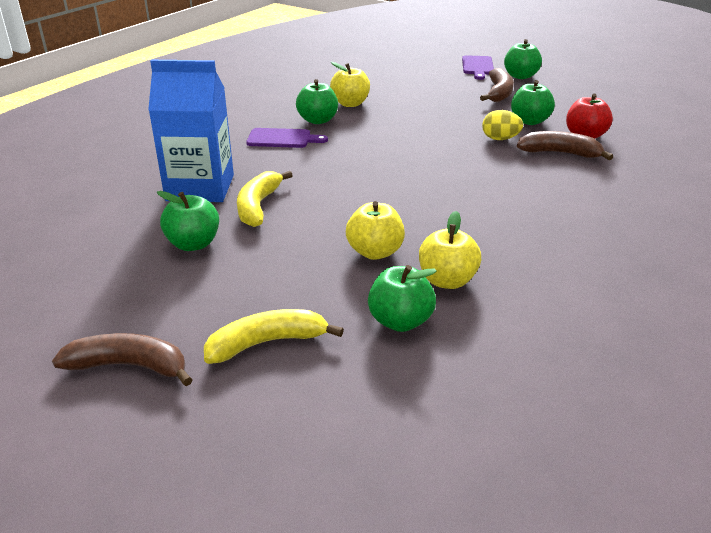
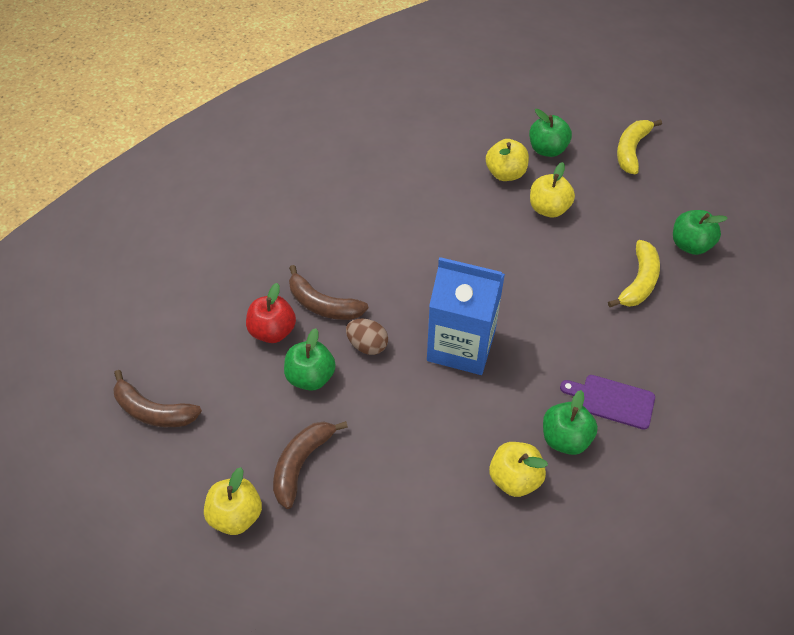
camera: 165 degrees left, 20 degrees up
brown banana [52,333,193,386] -> brown banana moved to [113,370,202,427]
blue carton [148,60,234,202] -> blue carton moved to [427,257,505,375]
yellow banana [204,309,344,364] -> yellow banana turned 120 degrees clockwise [617,119,662,175]
purple cutting board [462,55,494,80] -> none
yellow egg [482,110,523,140] -> brown egg [346,319,388,355]
green apple [504,39,542,79] -> yellow apple [204,467,262,535]

